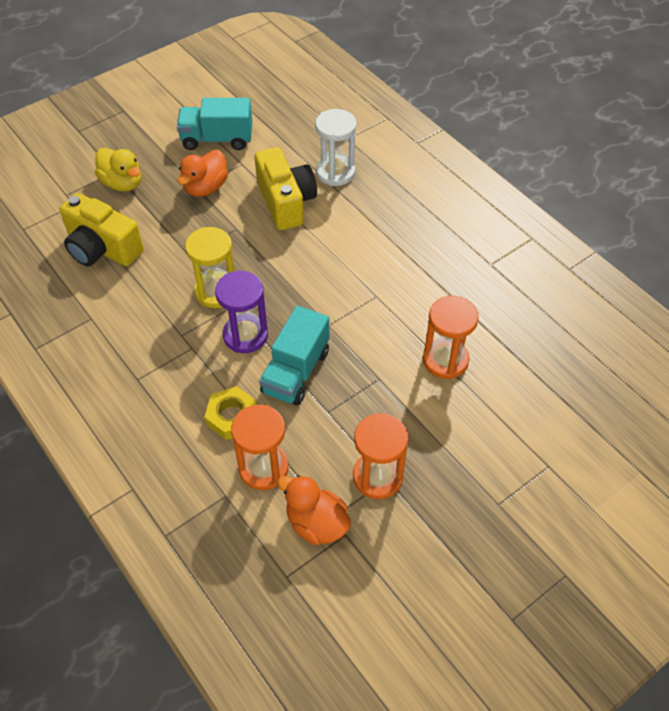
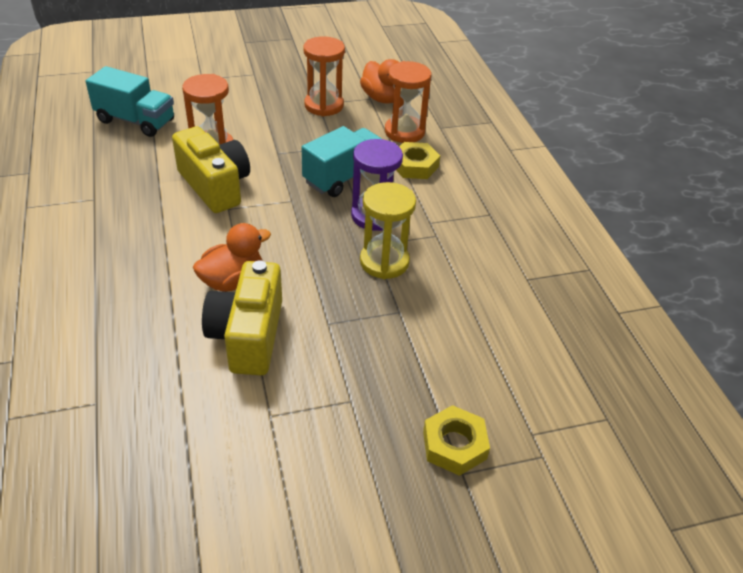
camera: 160 degrees left, 10 degrees down
yellow camera [60,193,144,267] -> yellow camera moved to [172,126,250,213]
yellow duck [95,148,141,192] -> yellow nut [423,405,490,476]
turquoise truck [177,98,252,150] -> turquoise truck moved to [86,66,174,137]
orange duck [178,150,228,197] -> orange duck moved to [193,223,271,292]
white hourglass [315,109,357,186] -> none

